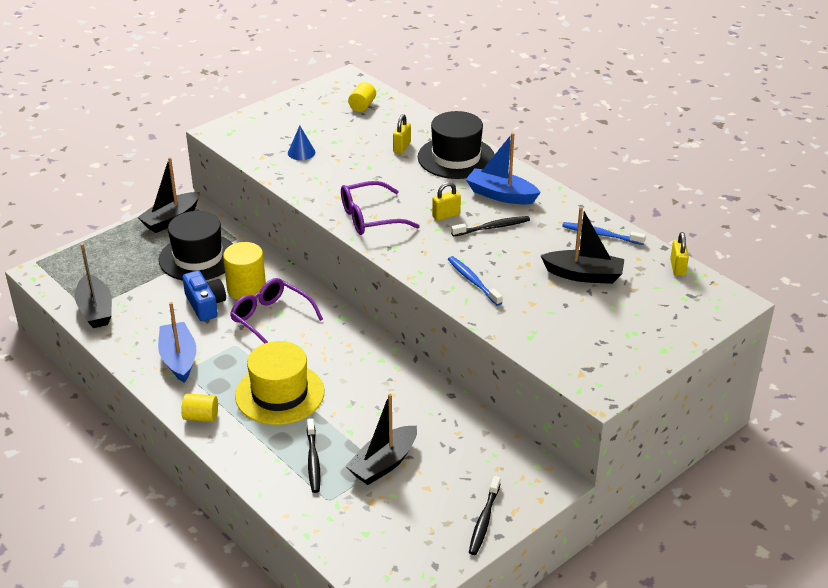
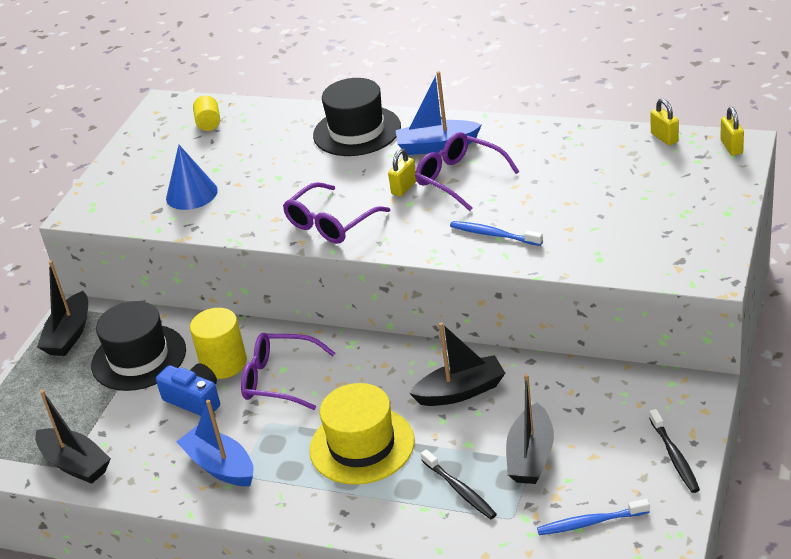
camera: 25 degrees left, 0 degrees up
yellow cylinder [181,393,218,422] -> none
blue cone [288,126,315,160] -> blue cone [166,145,218,210], size x1.57
yellow padlock [393,114,411,154] -> yellow padlock moved to [720,107,744,156]
black toothbrush [451,216,530,237] -> purple glasses [415,132,519,211]
black boat [541,207,624,284] -> black boat moved to [409,322,505,406]
blue toothbrush [562,222,646,245] -> blue toothbrush moved to [537,499,650,535]

